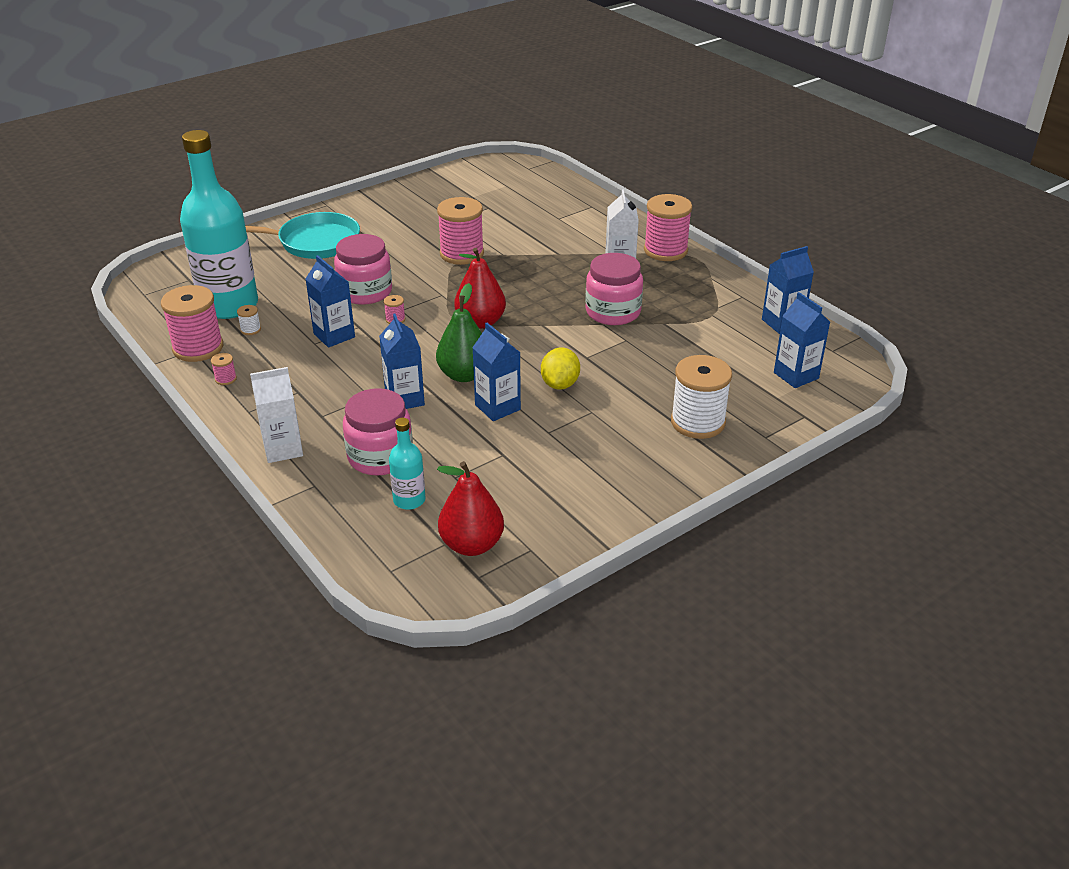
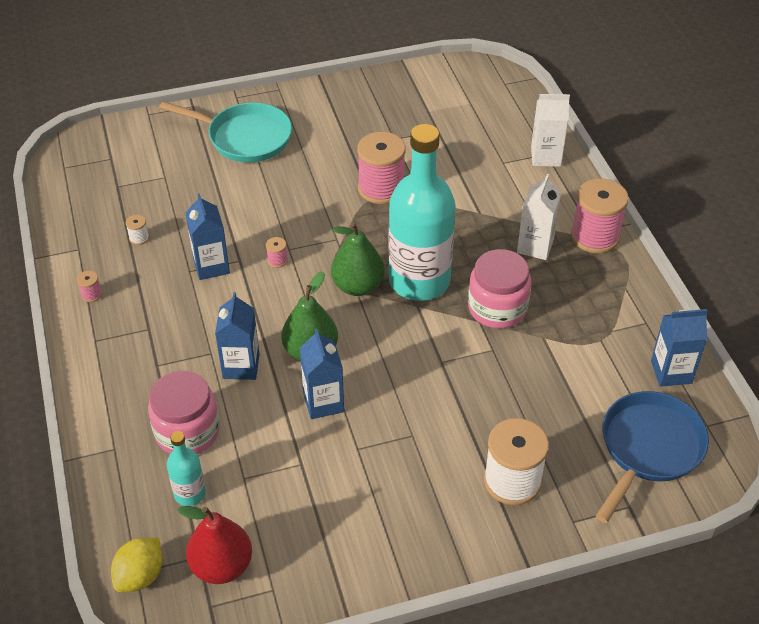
camera: 20 degrees right, 10 degrees up
pink spool [161,285,223,362] -> none
turquoise bottle [180,130,258,319] -> turquoise bottle moved to [388,124,456,301]
white carton [250,367,303,463] -> white carton moved to [531,94,570,167]
pink jar [334,234,392,305] -> none
red pear [454,248,506,329] -> green pear [331,223,385,296]
yellow lemon [541,347,580,389] -> yellow lemon moved to [111,538,163,592]
blue carton [774,292,830,388] -> blue pan [596,391,709,523]

